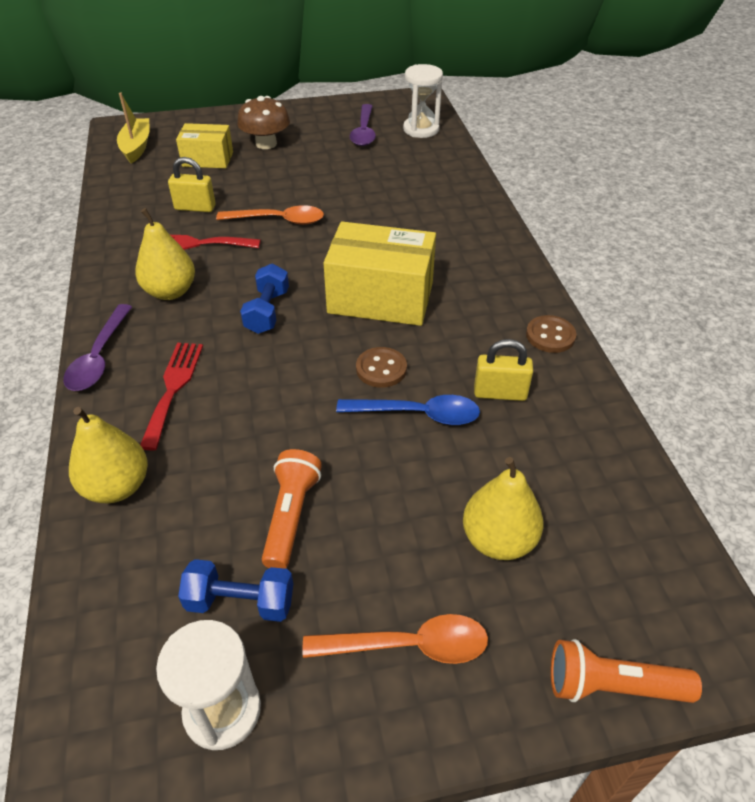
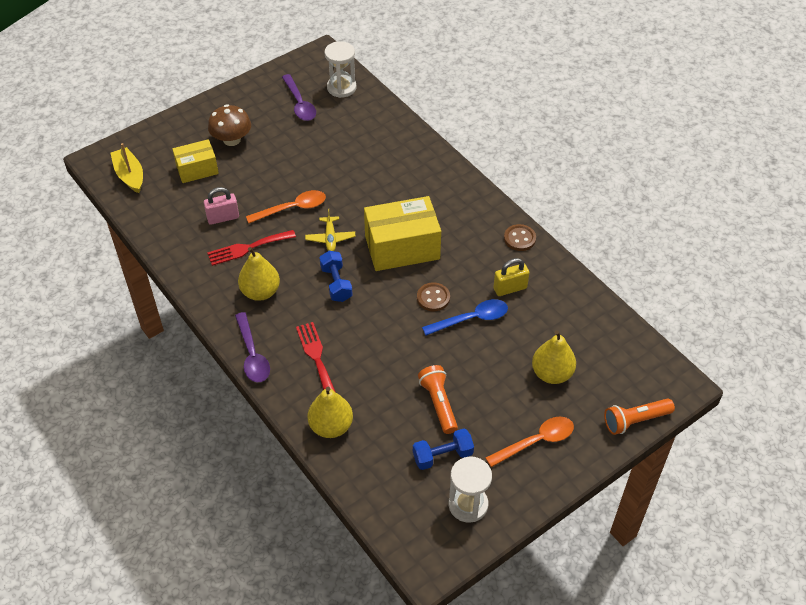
camera: 25 degrees left, 5 degrees up
yellow padlock [168,157,216,212] -> pink padlock [204,187,239,225]
none -> yellow plane [305,209,356,251]

